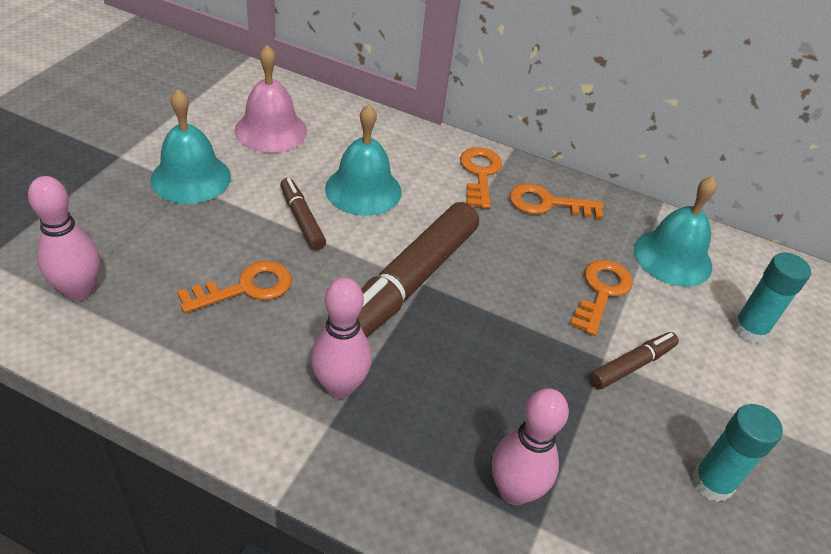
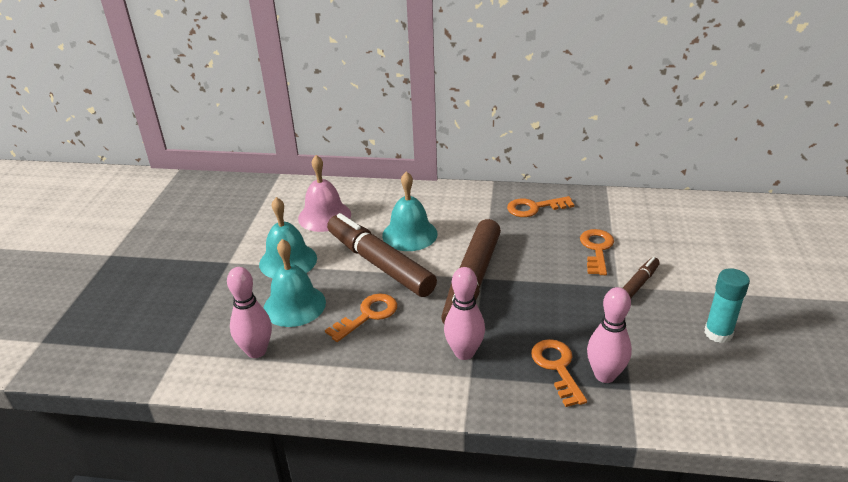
camera: 10 degrees left, 10 degrees down
brown marker [280,178,326,250] -> brown marker [327,213,437,297], size x2.08
orange key [460,147,502,209] -> orange key moved to [531,339,587,407]
turquoise bell [634,176,717,287] -> turquoise bell moved to [264,239,326,327]
turquoise glue stick [733,252,811,343] -> none

